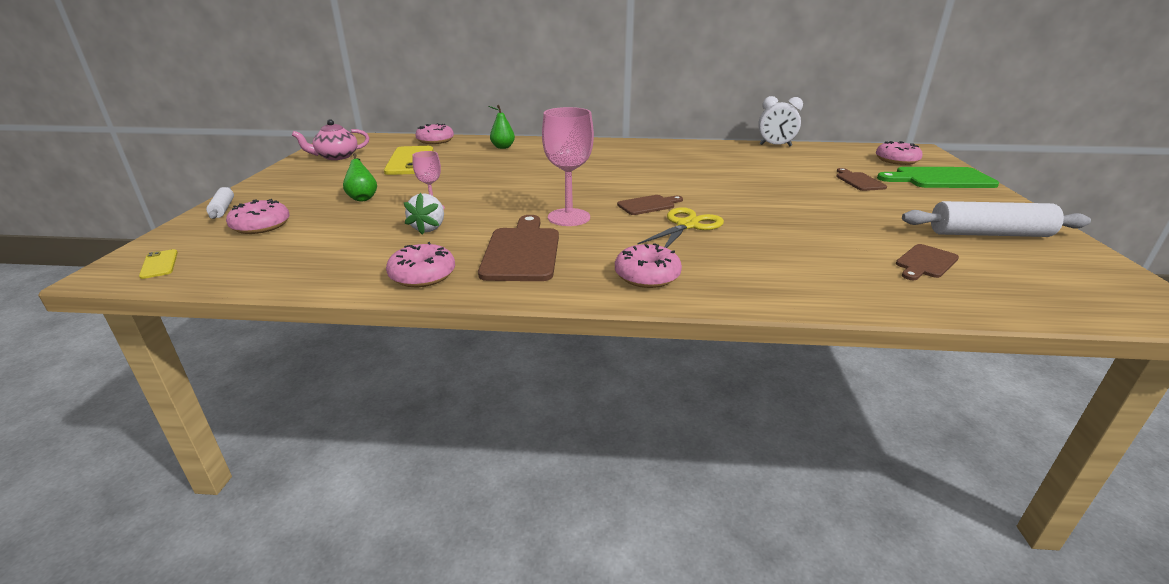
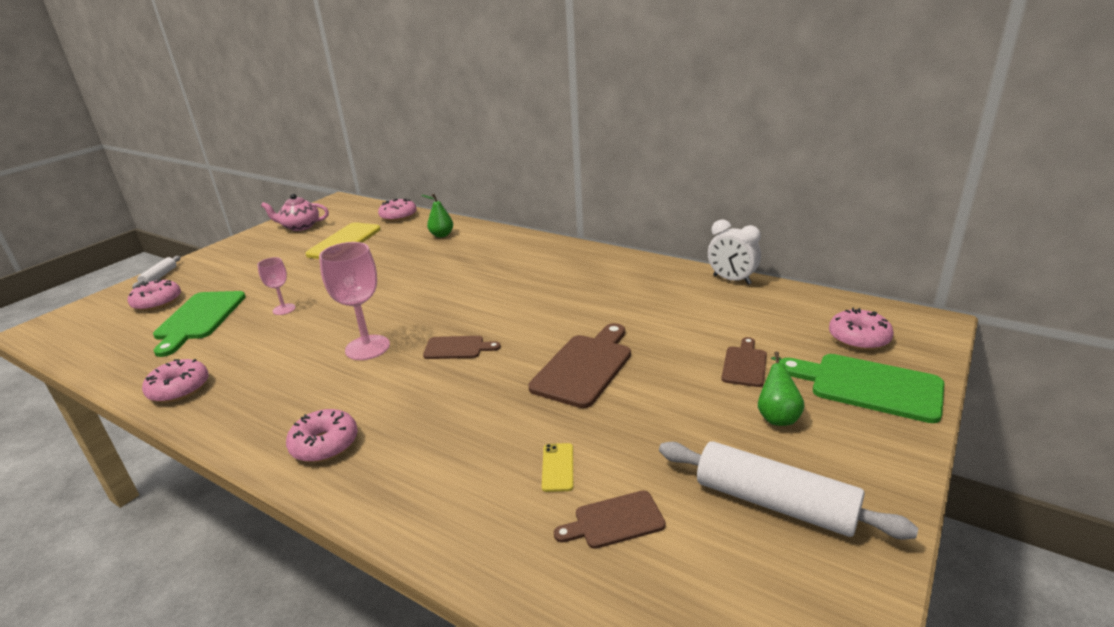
camera: 30 degrees right, 0 degrees up
yellow phone [139,249,178,279] -> yellow phone moved to [542,443,573,492]
green pear [343,153,377,201] -> green pear moved to [758,351,804,426]
white strawberry [404,193,444,235] -> none
brown cutting board [478,215,559,281] -> brown cutting board moved to [528,323,631,408]
yellow scissors [638,207,724,248] -> none
none -> green cutting board [153,291,246,357]

